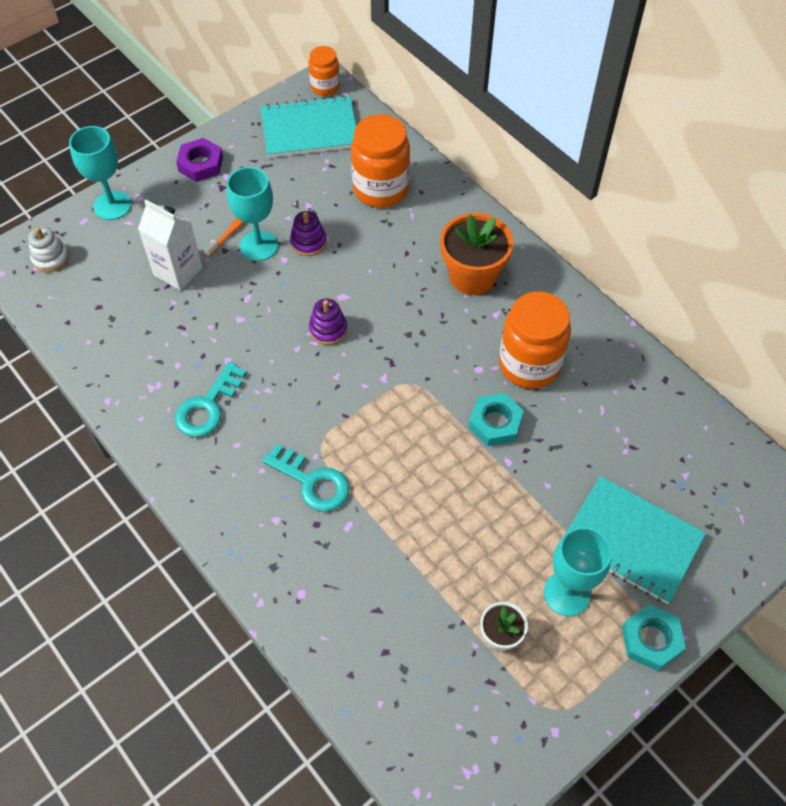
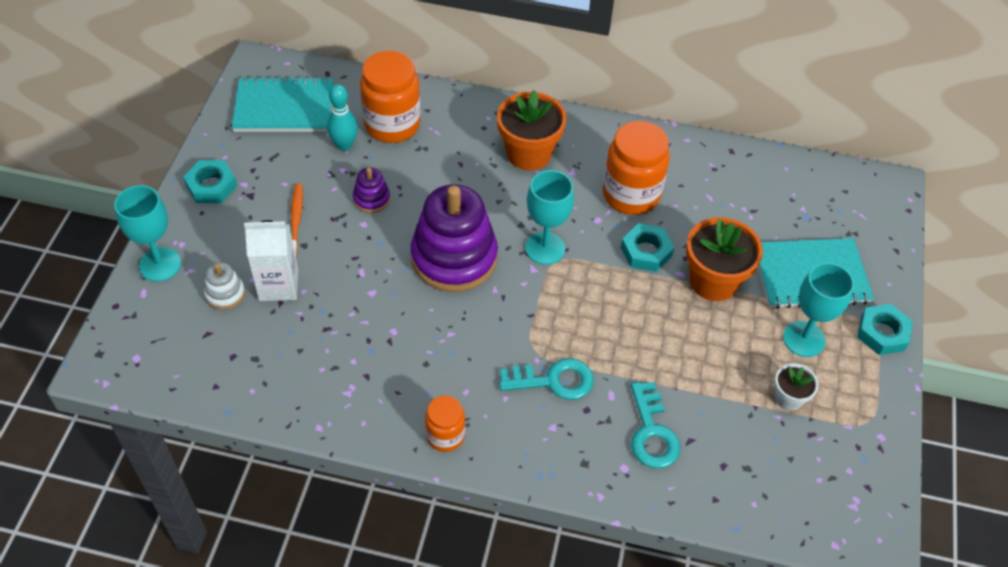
camera: 40 degrees left, 5 degrees down
white stacking toy [28,227,69,272] -> white stacking toy moved to [204,262,245,310]
turquoise key [175,362,247,437] -> turquoise key moved to [631,382,680,468]
purple nut [176,138,223,182] -> turquoise nut [183,160,237,203]
turquoise goblet [227,167,278,261] -> turquoise goblet moved to [525,170,574,265]
turquoise notebook [261,95,356,158] -> turquoise notebook turned 45 degrees clockwise [232,76,333,132]
orange jar [308,46,340,96] -> orange jar moved to [425,396,465,452]
purple stacking toy [309,298,347,345] -> purple stacking toy [411,184,498,292], size x2.26
none -> turquoise bowling pin [327,84,358,151]
none -> orange flower pot [686,217,763,301]

